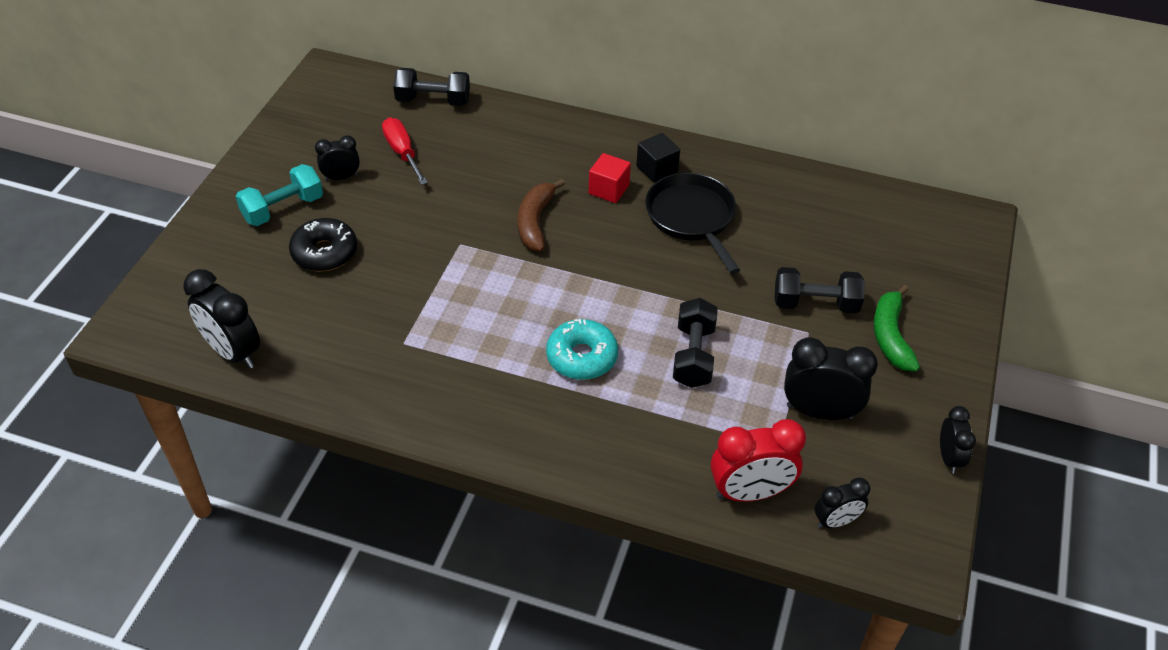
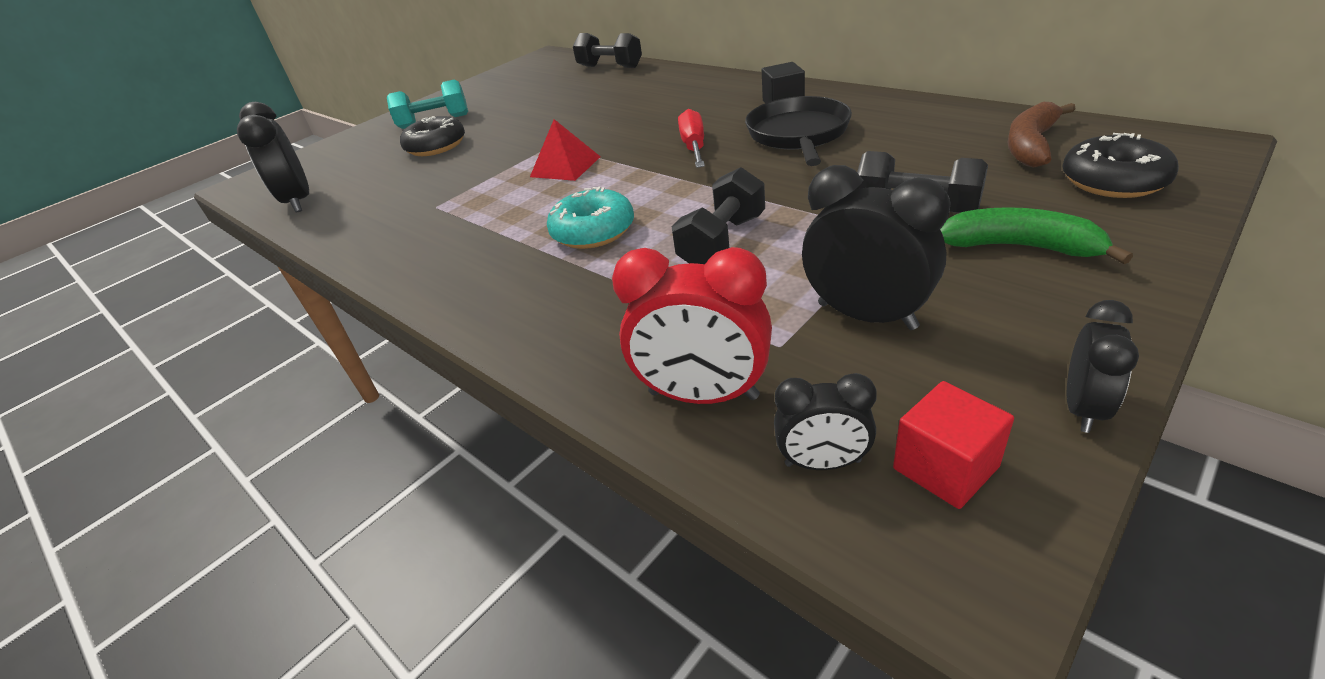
camera: 30 degrees right, 10 degrees down
black clock [315,135,360,181] -> none
red screwdriver [382,118,428,185] -> red screwdriver moved to [678,109,705,168]
brown banana [518,179,565,251] -> brown banana moved to [1007,102,1076,167]
red cube [589,153,631,203] -> red cube moved to [893,381,1014,509]
green banana [873,285,920,371] -> green banana turned 90 degrees clockwise [940,207,1133,264]
none -> red pyramid [530,119,601,181]
none -> black donut [1063,133,1179,198]

